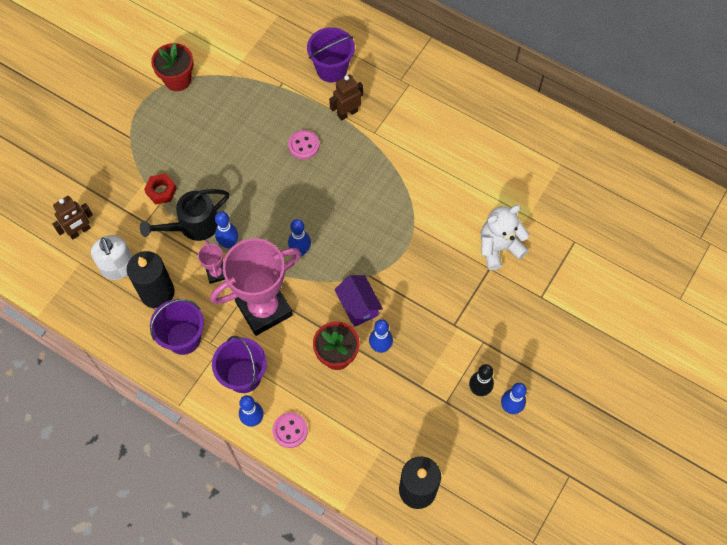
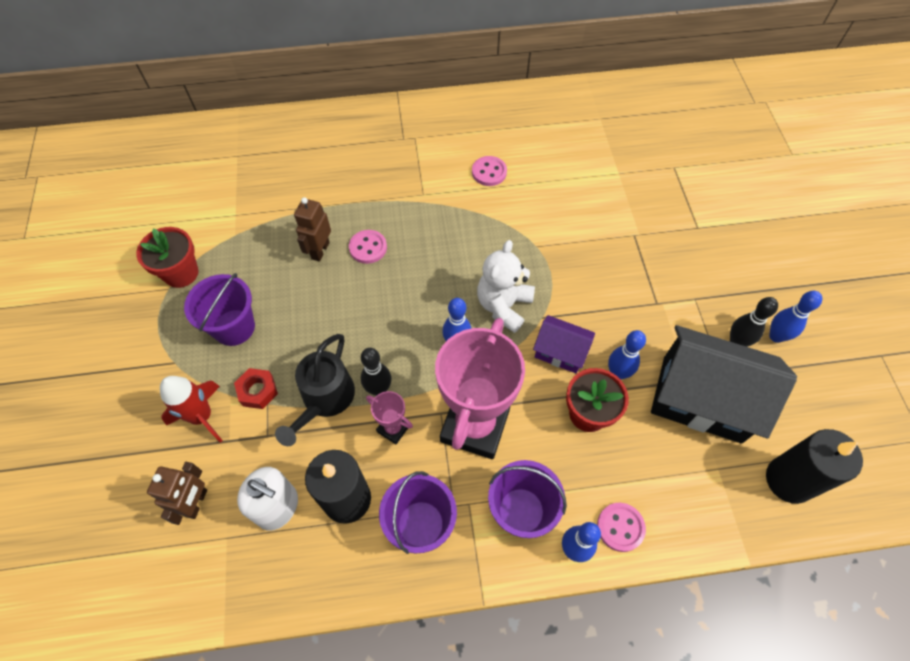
camera: 40 degrees left, 5 degrees down
blue bowling pin [215,211,238,249] -> black bowling pin [361,348,391,396]
purple bucket [307,27,355,82] -> purple bucket moved to [184,273,255,346]
brown robot [329,75,363,121] -> brown robot moved to [294,197,331,262]
white teddy bear [481,205,529,270] -> white teddy bear moved to [477,240,535,333]
none -> red rocket [160,376,223,443]
none -> pink button [472,156,507,186]
none -> black house [651,325,797,444]

